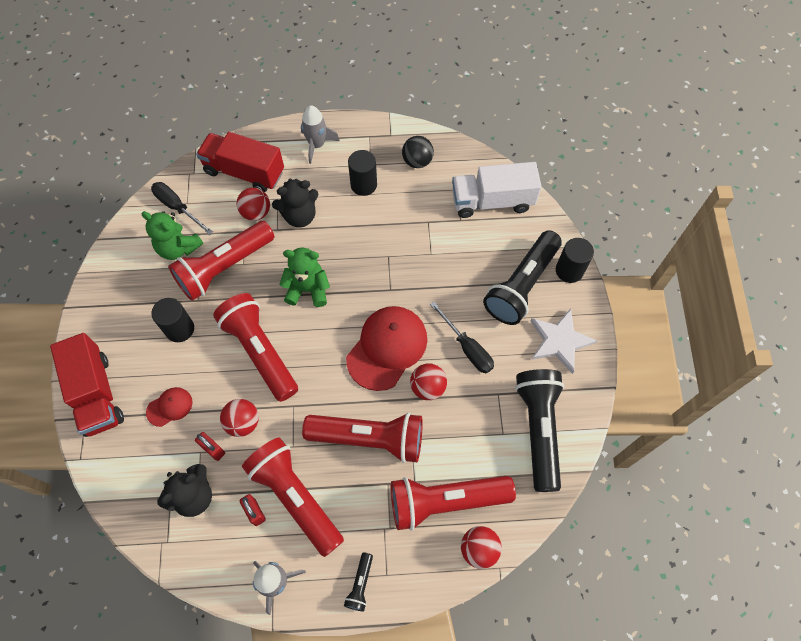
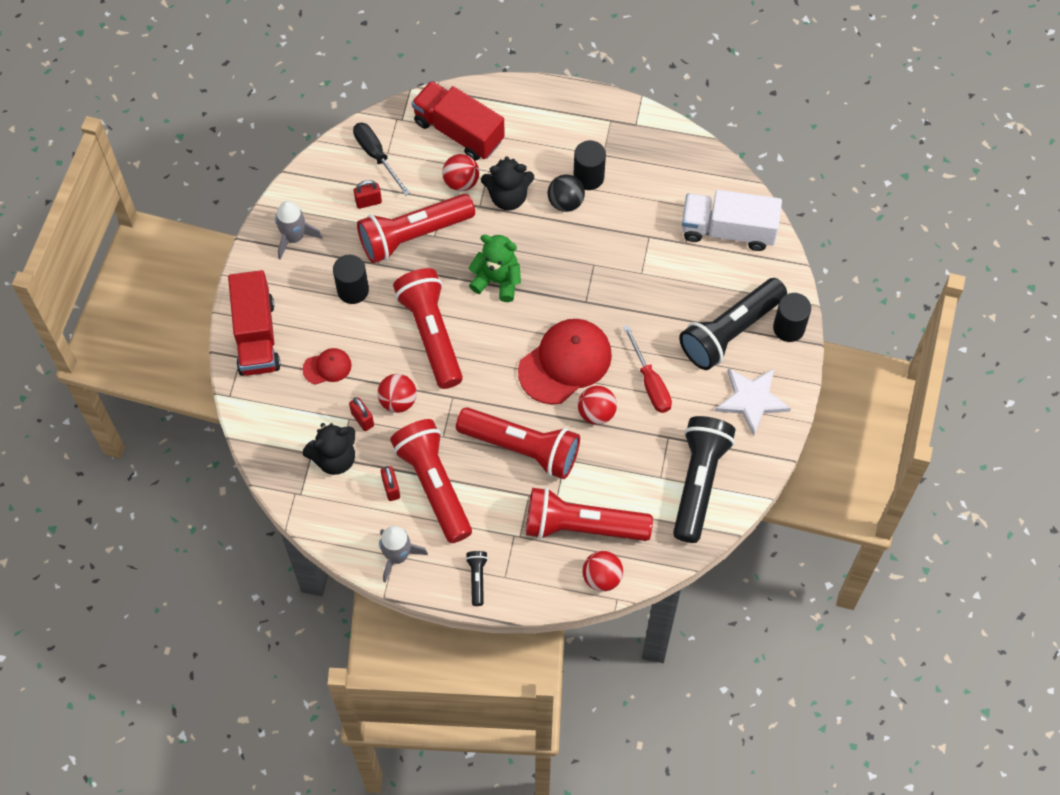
camera: 15 degrees right, 0 degrees up
green teddy bear [141,211,203,260] -> red padlock [354,180,382,209]
grey rocket [301,106,340,164] -> grey rocket moved to [275,201,322,259]
black flashlight [344,552,373,611] -> black flashlight turned 150 degrees clockwise [466,551,488,606]
black ball [402,136,434,168] -> black ball moved to [548,174,585,212]
black screwdriver [430,302,494,373] -> red screwdriver [623,325,672,413]

